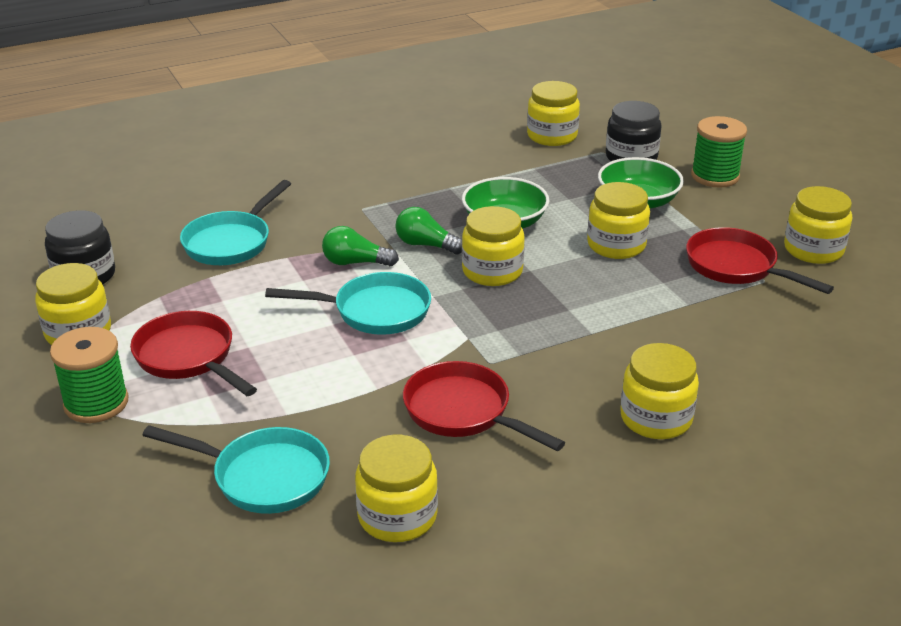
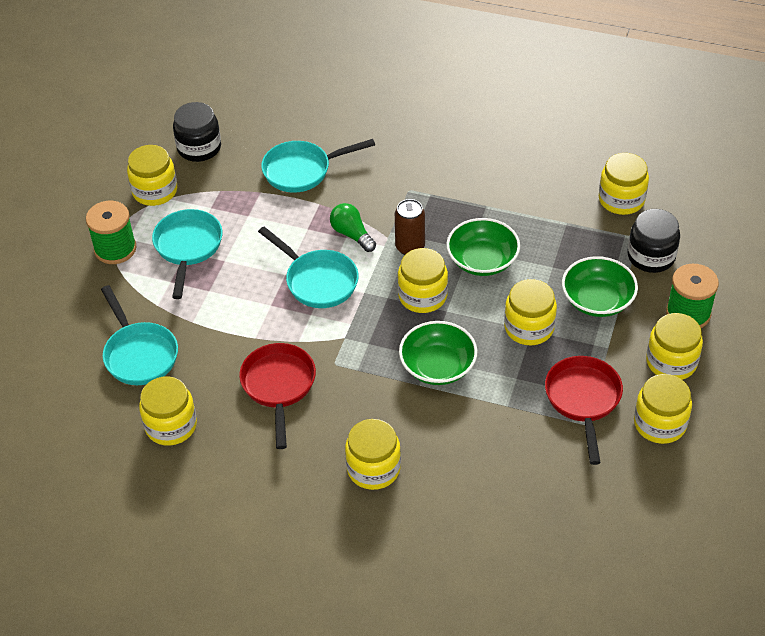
camera: 45 degrees right, 15 degrees up
red pan [130,311,257,396] -> turquoise pan [152,209,223,299]
green light bulb [395,207,462,255] -> brown can [395,199,425,255]
none -> green bowl [399,321,477,385]
none -> yellow jar [646,313,703,380]

